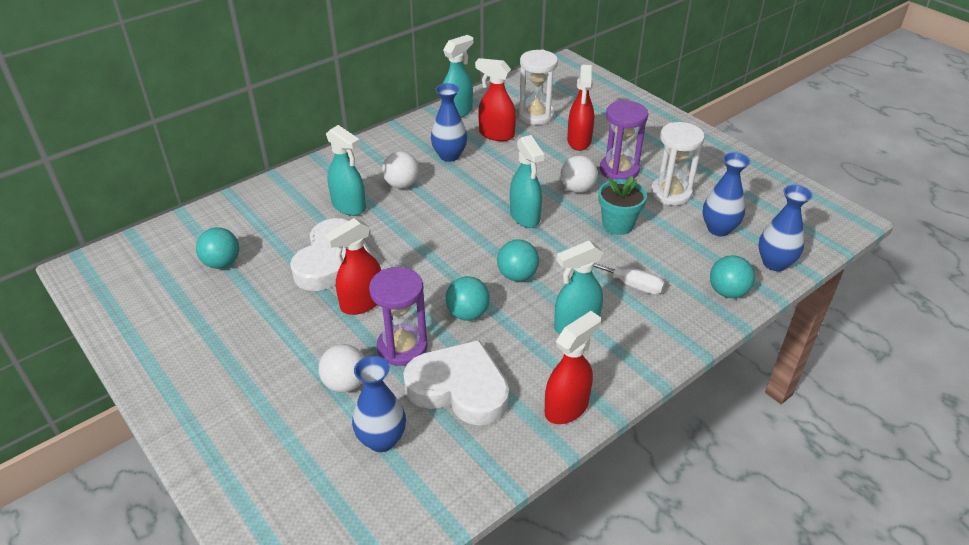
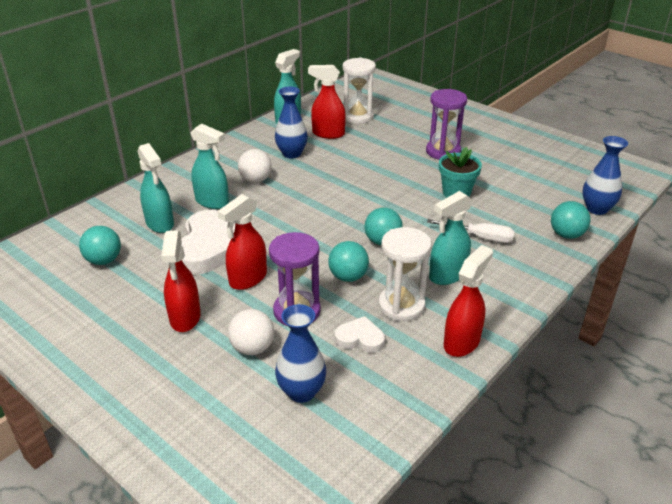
camera: 10 degrees left, 5 degrees down
white heart [403,340,509,426] -> white heart [335,316,385,353], size x0.50
turquoise spray bottle [510,135,544,228] -> turquoise spray bottle moved to [137,143,174,233]
white ball [561,155,598,193] -> none
red spray bottle [567,65,594,151] -> red spray bottle moved to [161,230,201,332]
white hourglass [651,122,705,205] -> white hourglass moved to [378,227,432,321]
blue vase [703,152,750,236] -> none

